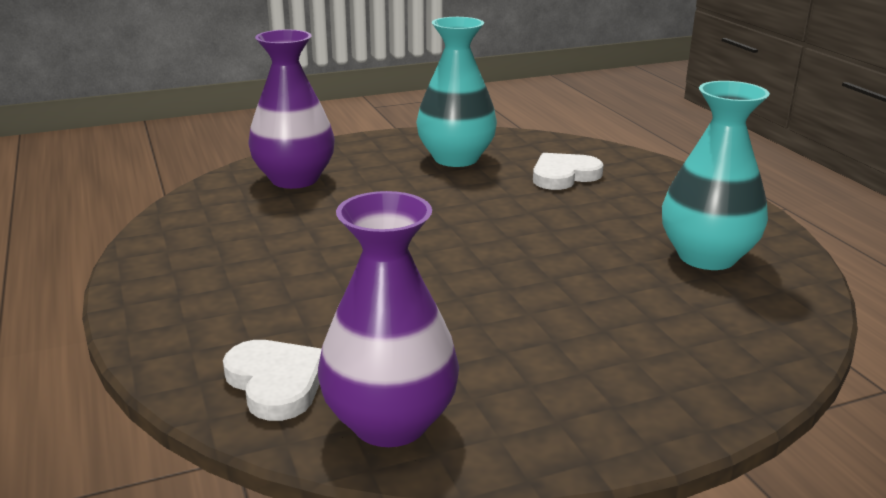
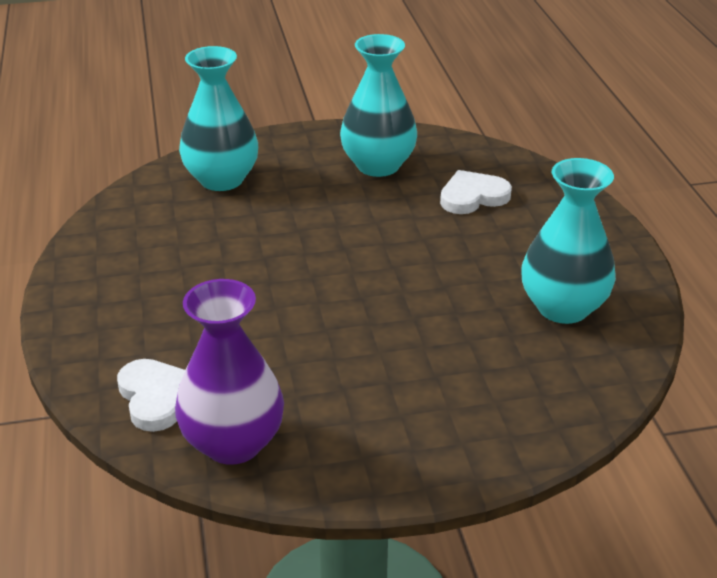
camera: 10 degrees right, 10 degrees up
purple vase [248,30,335,189] -> turquoise vase [179,46,258,191]

